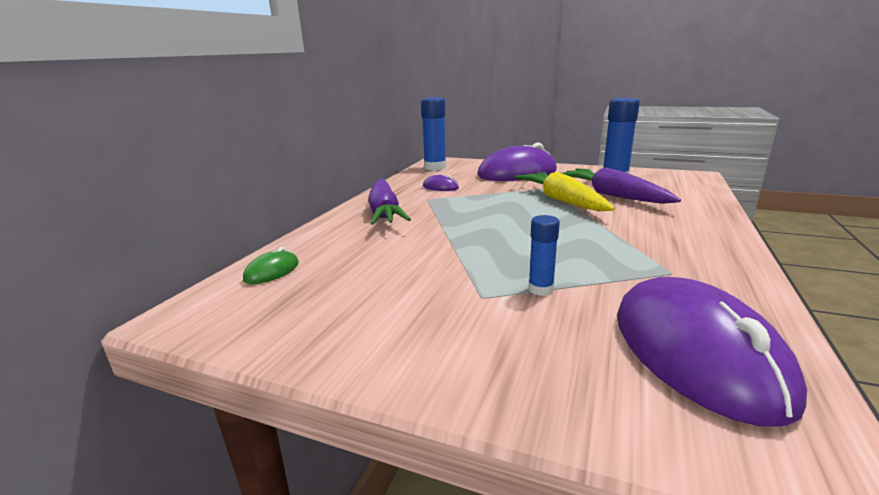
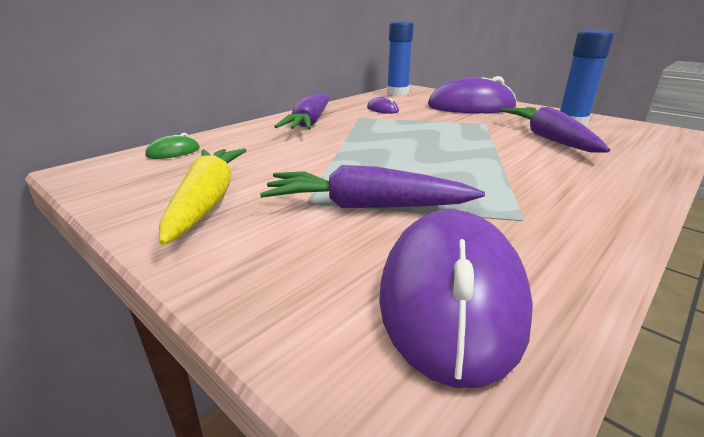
camera: 20 degrees right, 5 degrees up
yellow carrot [514,172,615,211] -> yellow carrot moved to [159,148,247,245]
blue glue stick [528,215,560,296] -> purple carrot [260,165,485,208]

